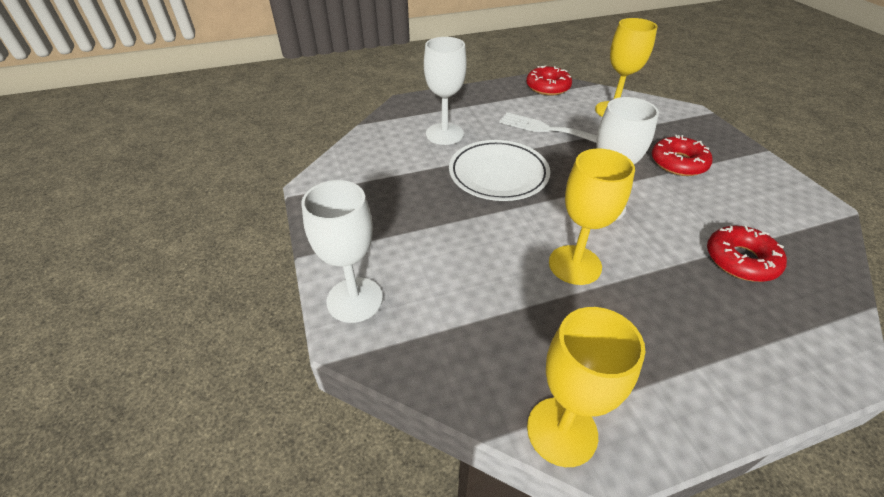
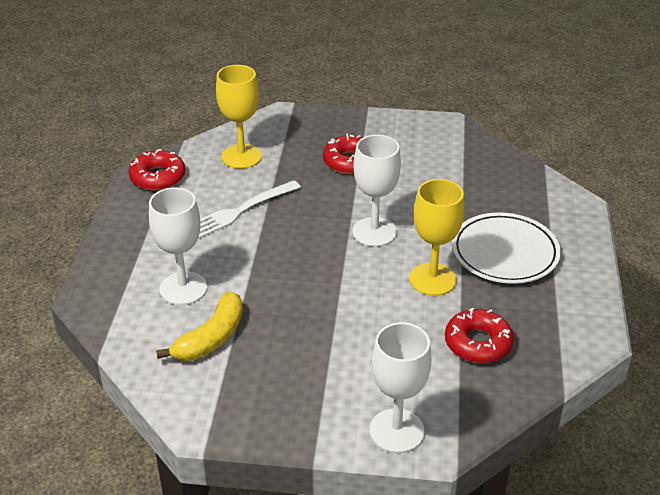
camera: 65 degrees left, 5 degrees down
white plate [449,140,550,201] -> white plate moved to [452,212,561,284]
yellow goblet [527,307,645,467] -> none
red donut [707,225,787,282] -> red donut moved to [445,308,514,363]
none -> yellow banana [156,291,243,361]

